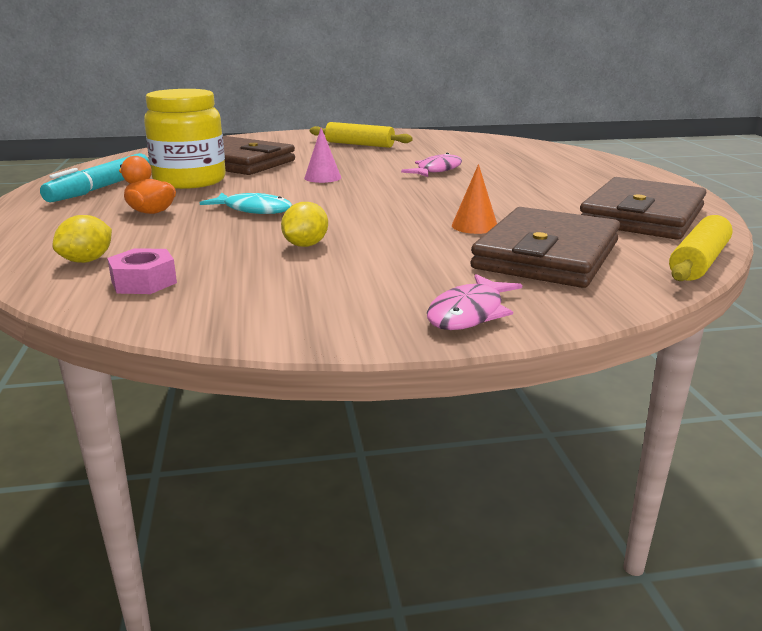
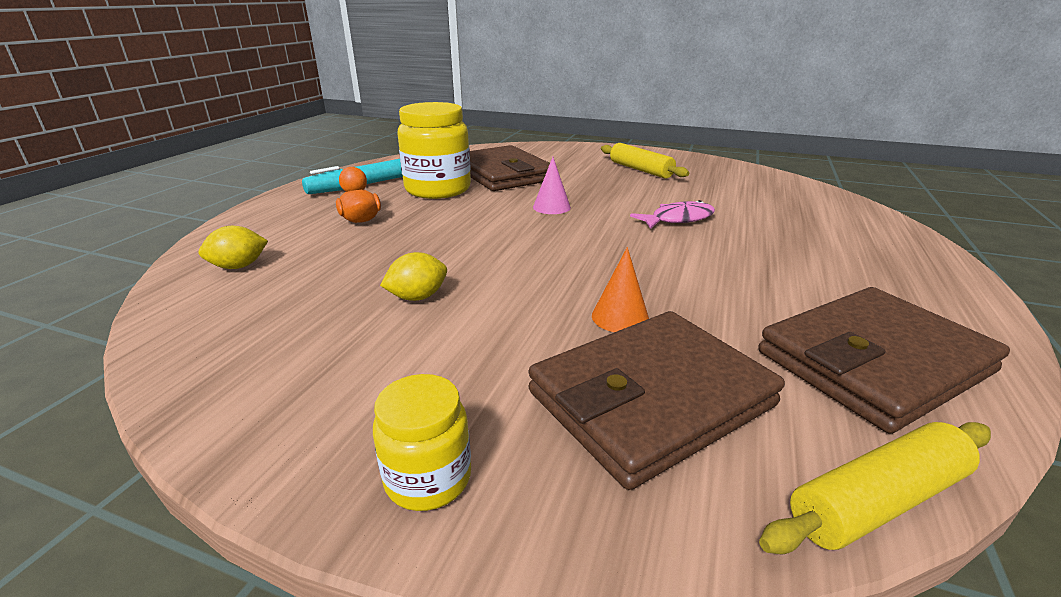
camera: 30 degrees right, 5 degrees up
pink nut [107,248,177,294] -> none
turquoise fish [200,193,292,214] -> none
pink fish [427,274,522,330] -> yellow jar [373,374,471,511]

